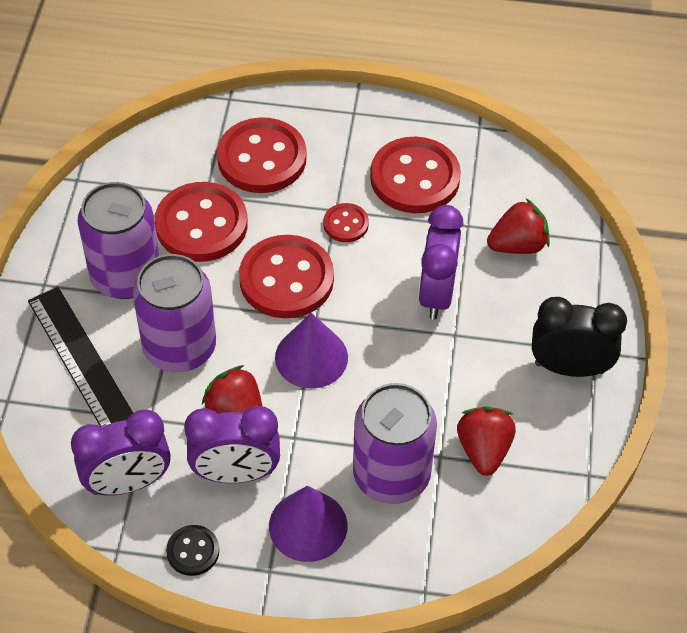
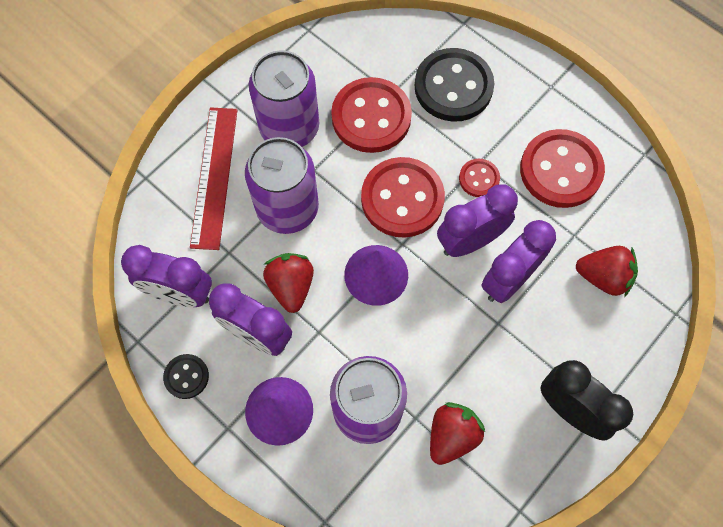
camera: 35 degrees right, 15 degrees up
black ruler [28,287,133,427] -> red ruler [190,108,238,250]
red button [217,117,307,193] -> black button [415,48,494,122]
none -> purple clock [437,184,518,257]

